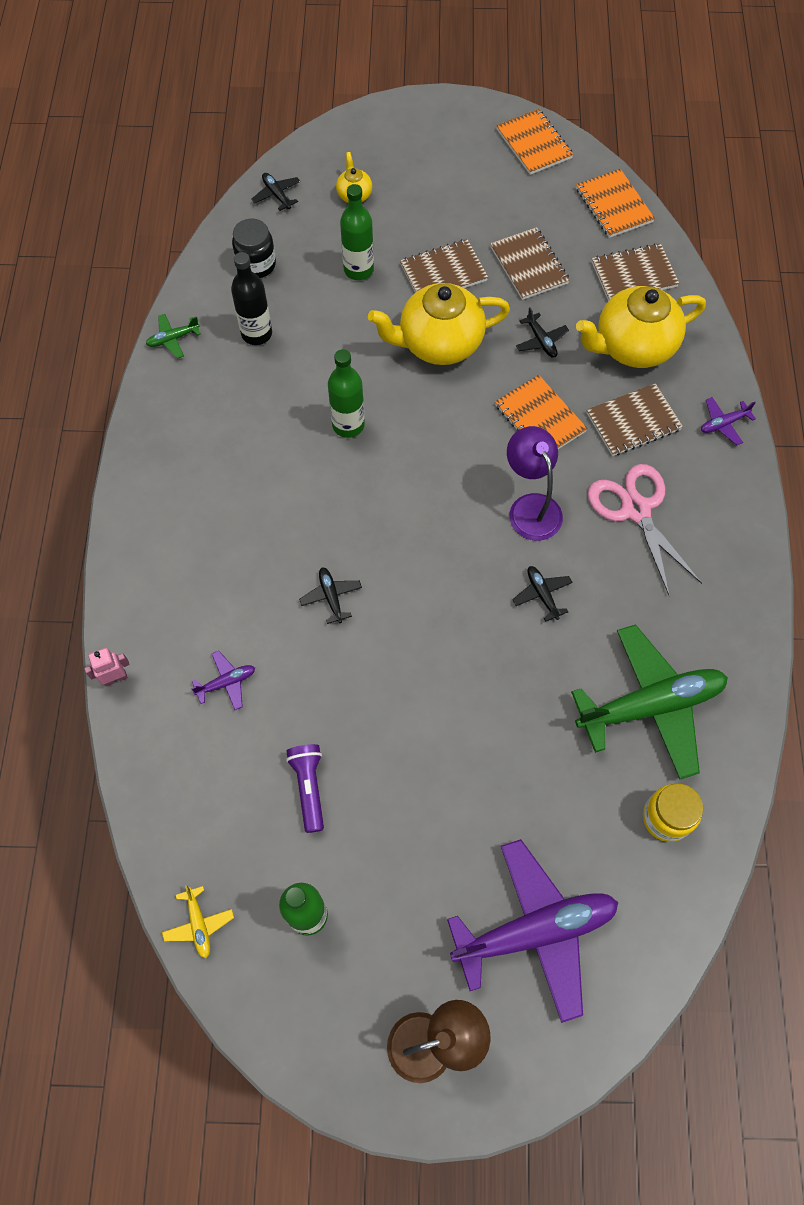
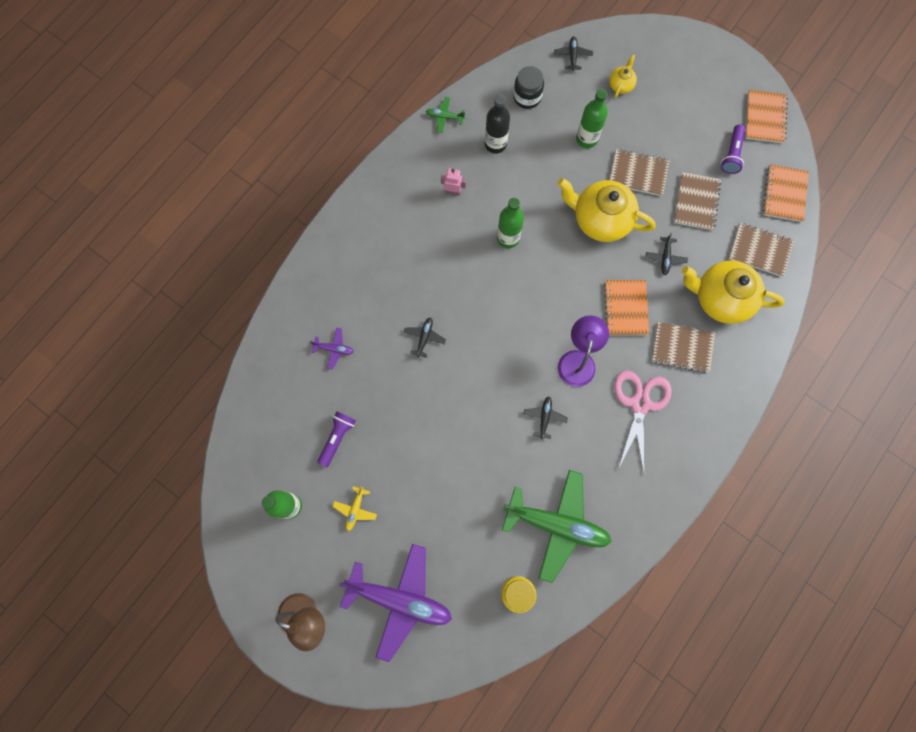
camera: 35 degrees right, 10 degrees up
pink robot [84,648,130,686] -> pink robot moved to [441,168,466,196]
yellow plane [162,885,234,958] -> yellow plane moved to [332,486,377,531]
purple plane [701,397,756,445] -> none
none -> purple flashlight [721,124,746,174]

